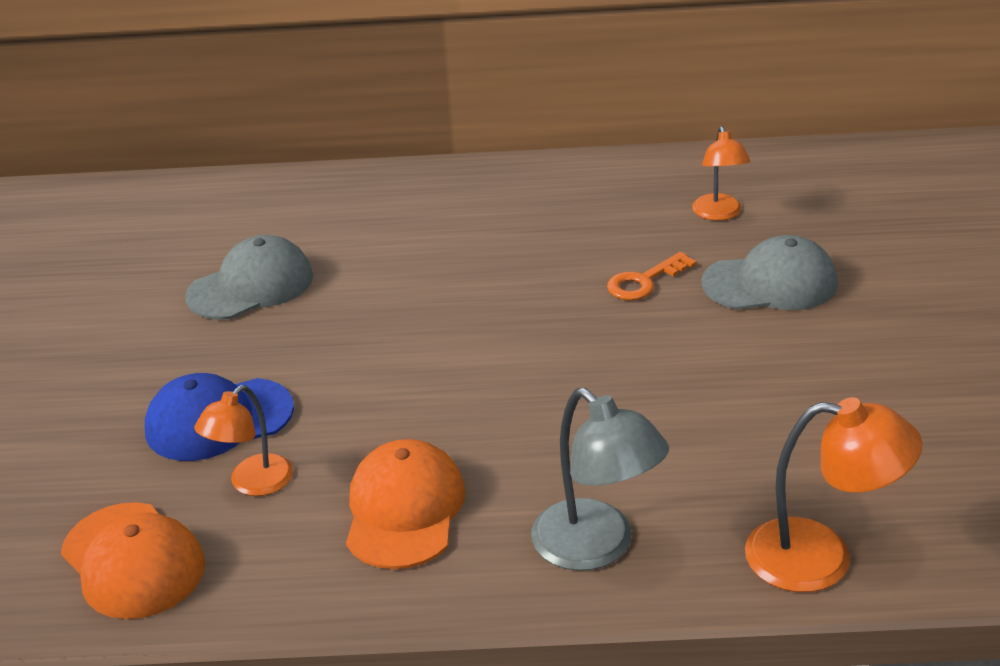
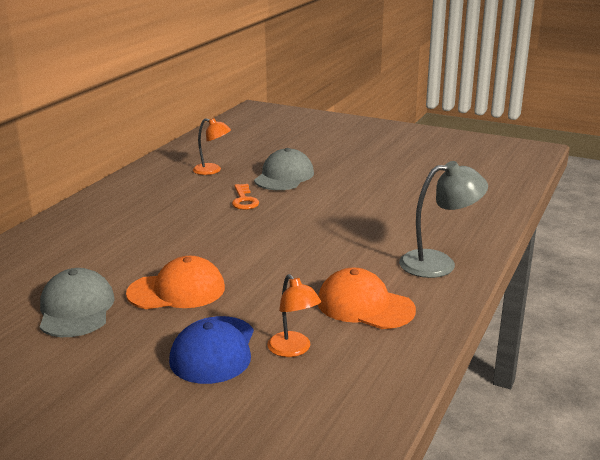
camera: 65 degrees left, 10 degrees down
orange cap [61,502,205,619] -> orange cap moved to [126,256,225,309]
orange lamp [745,397,922,592] -> none

